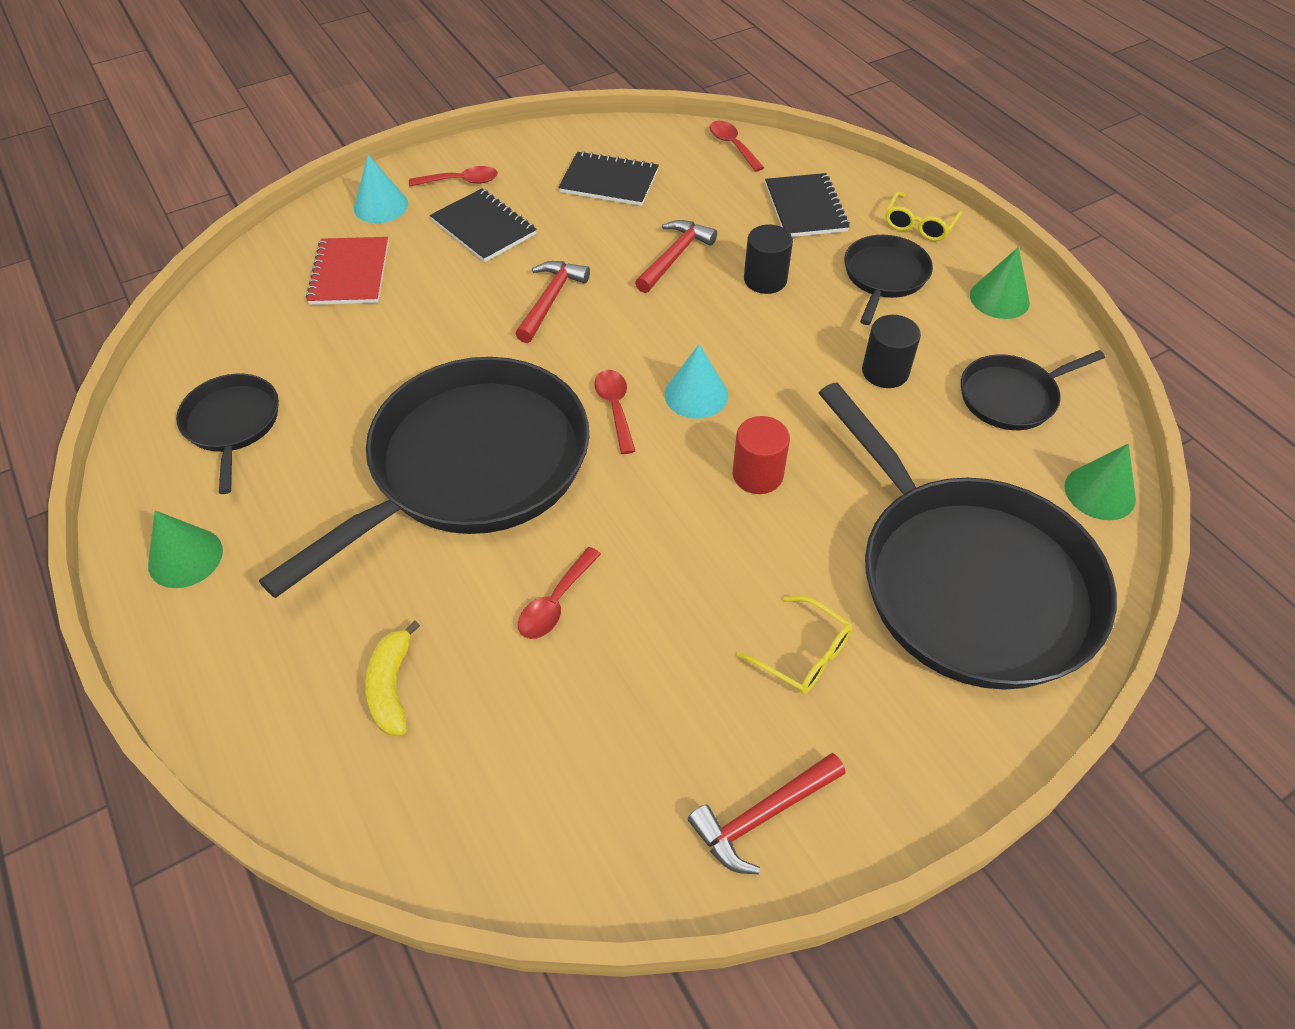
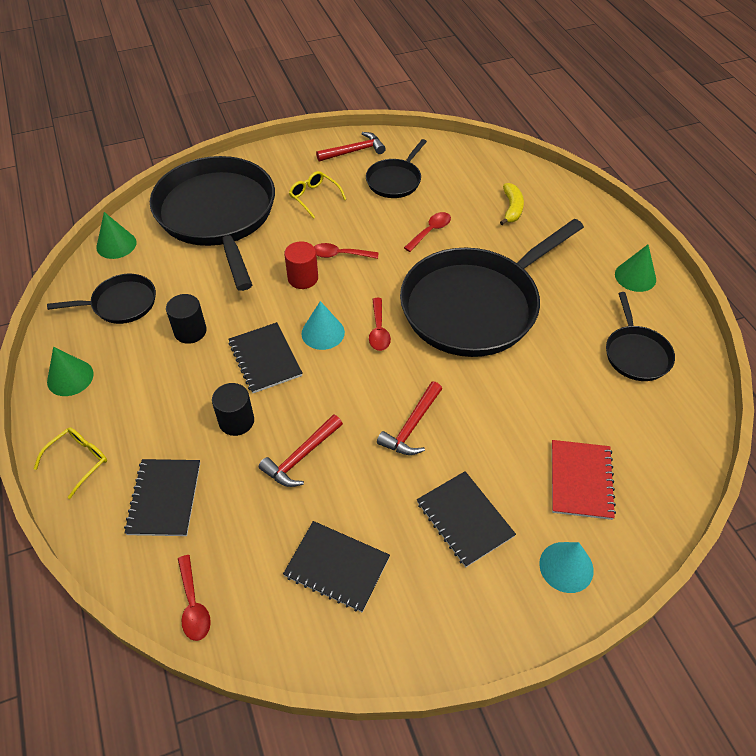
camera: 170 degrees left, 0 degrees up
red spoon [409,166,498,187] -> red spoon moved to [314,243,379,259]
black pan [844,235,933,325] -> black pan moved to [366,139,427,198]
none -> black notebook [228,322,303,393]

